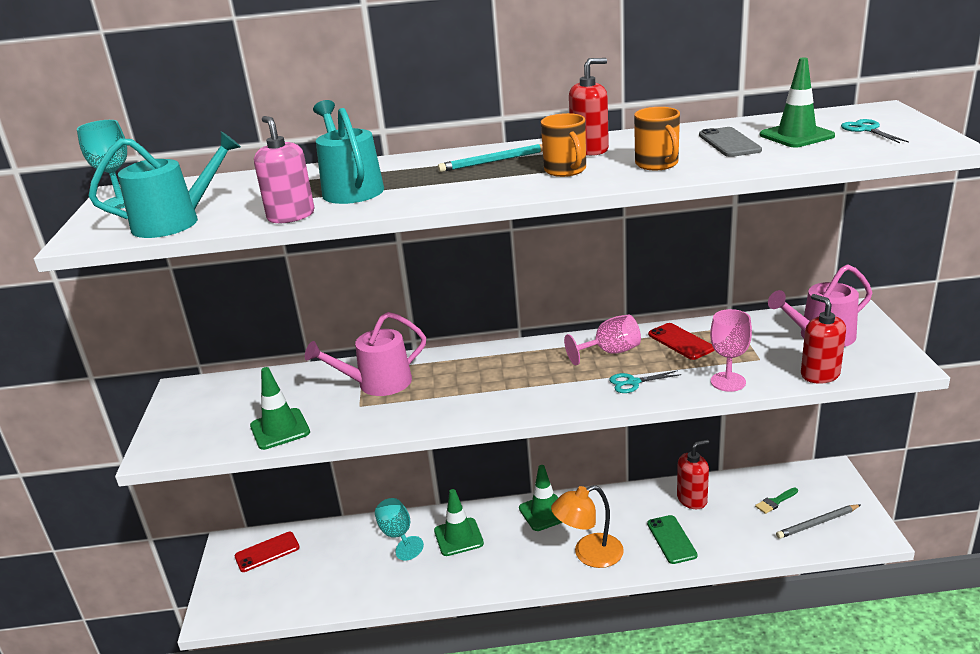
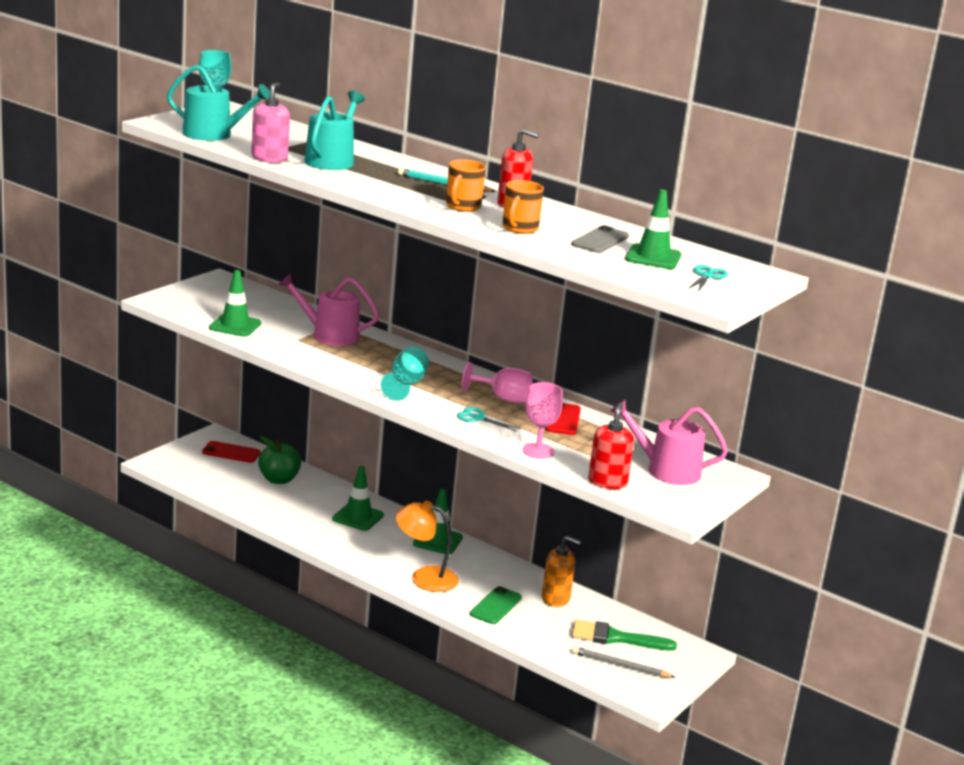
camera: 35 degrees right, 5 degrees down
turquoise goblet [375,498,424,561] -> turquoise goblet moved to [381,347,429,401]
red soap dispenser [677,440,709,509] -> orange soap dispenser [542,536,581,607]
green brush [755,488,798,514] -> green brush [572,619,677,651], size x1.90
none -> green apple [258,436,301,484]

